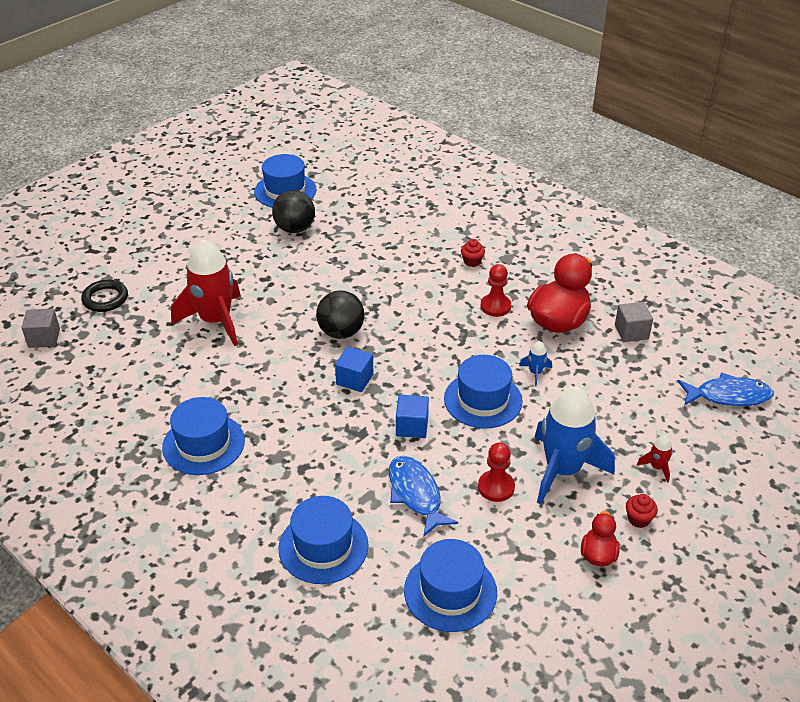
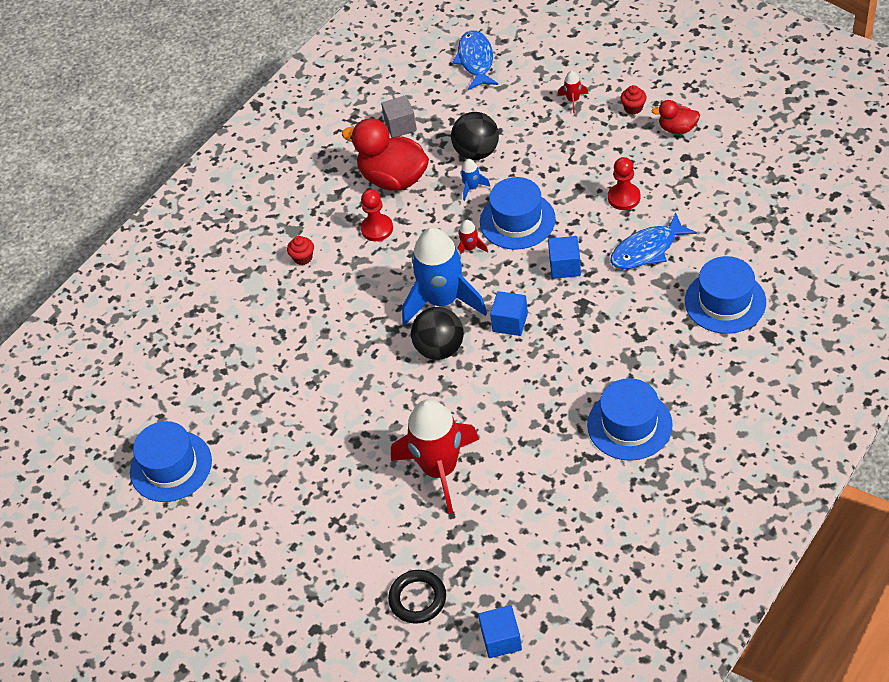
camera: 90 degrees left, 10 degrees up
grey cube [22,308,60,348] -> blue cube [478,605,522,658]
black ball [272,190,315,233] -> black ball moved to [451,112,499,160]
blue hat [404,539,497,632] -> none
blue rocket [535,386,615,505] -> blue rocket moved to [402,228,487,326]
none -> red rocket [458,220,488,254]

